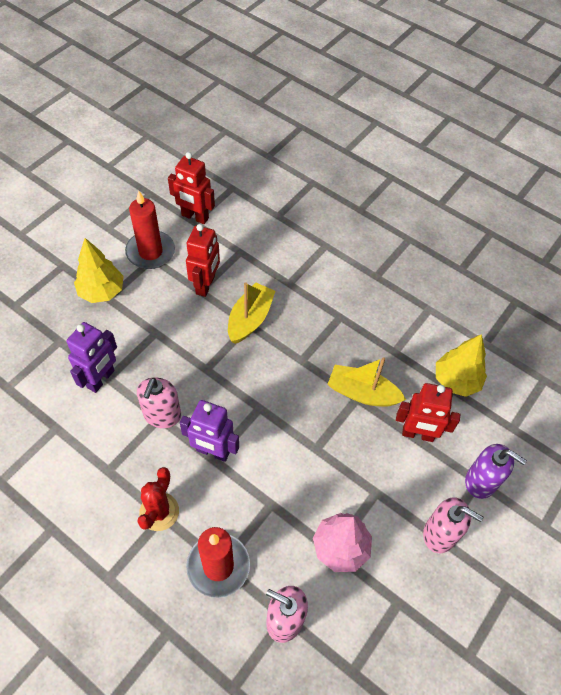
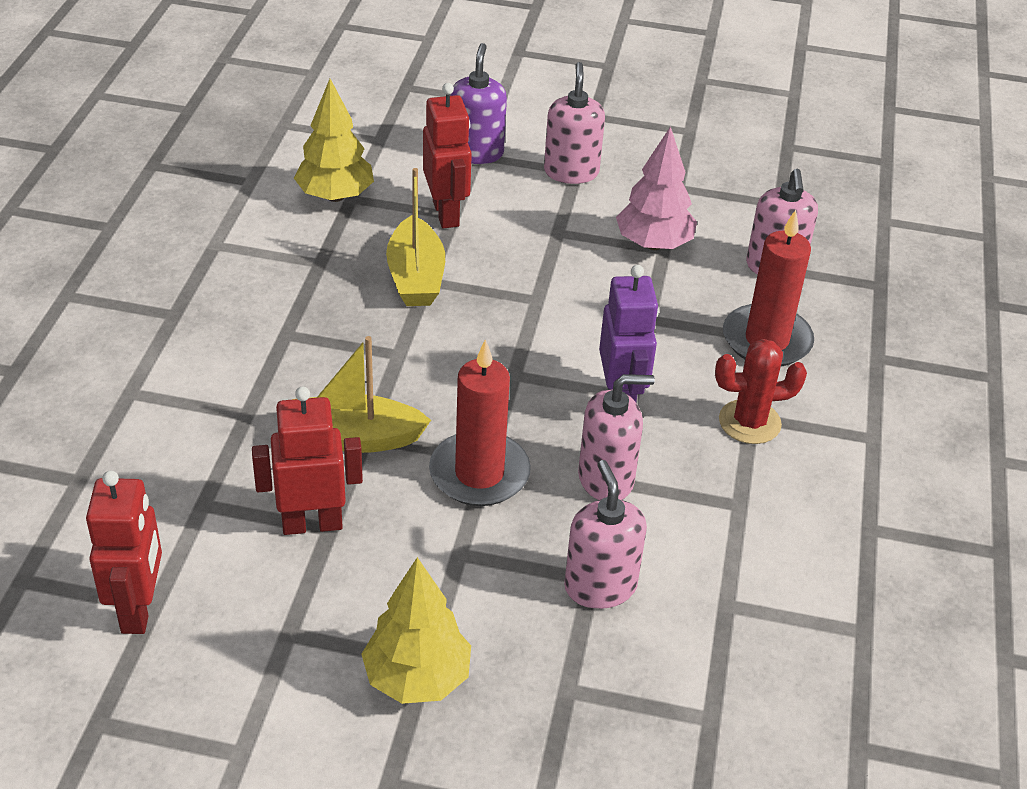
camera: 115 degrees left, 15 degrees down
purple robot [67,322,117,393] -> pink soap dispenser [564,460,647,609]
red candle [125,190,175,269] -> red candle moved to [429,339,531,506]

